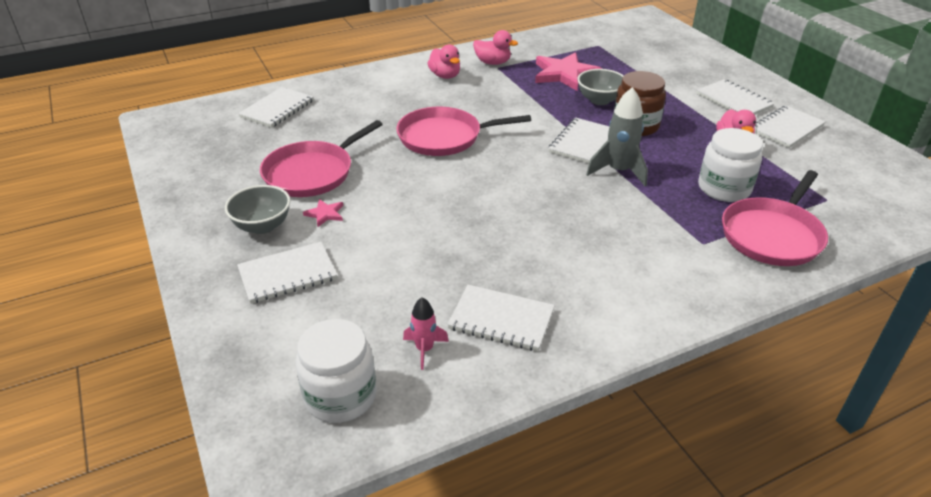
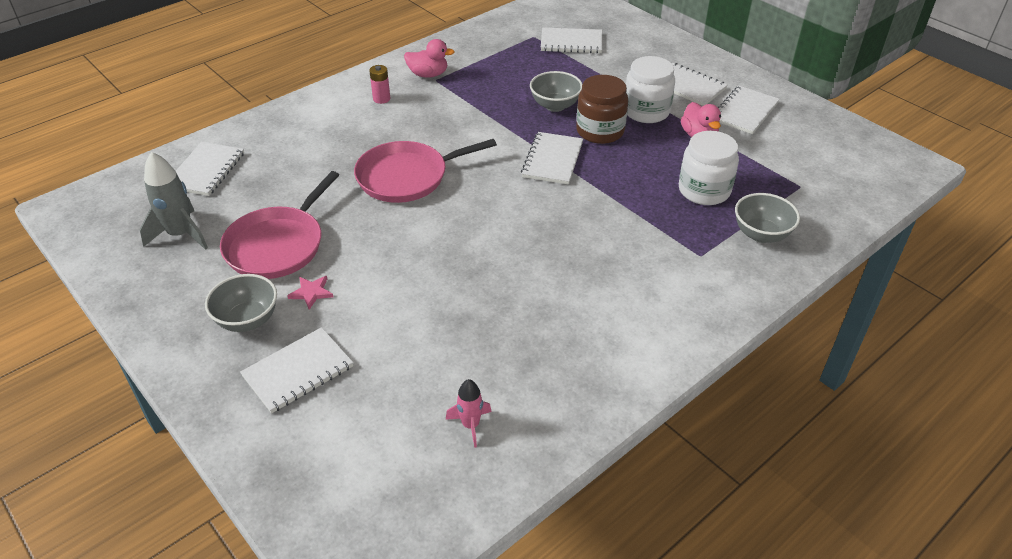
camera: 15 degrees left, 5 degrees up
white jar [296,319,377,423] -> white jar moved to [626,56,675,123]
pink duck [428,45,460,79] -> pink battery [369,65,390,104]
white notebook [447,285,555,351] -> white notebook moved to [541,27,602,53]
pink star [535,52,602,91] -> none
grey rocket [586,87,648,186] -> grey rocket moved to [140,152,208,250]
pink pan [722,170,828,266] -> grey bowl [735,193,800,243]

